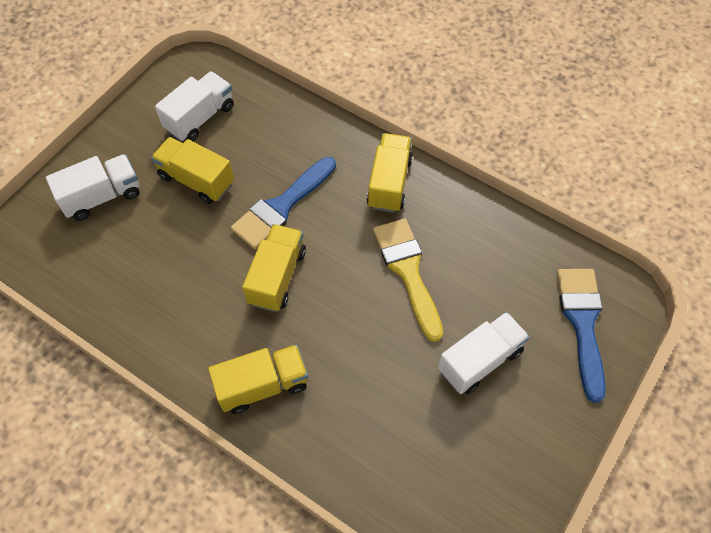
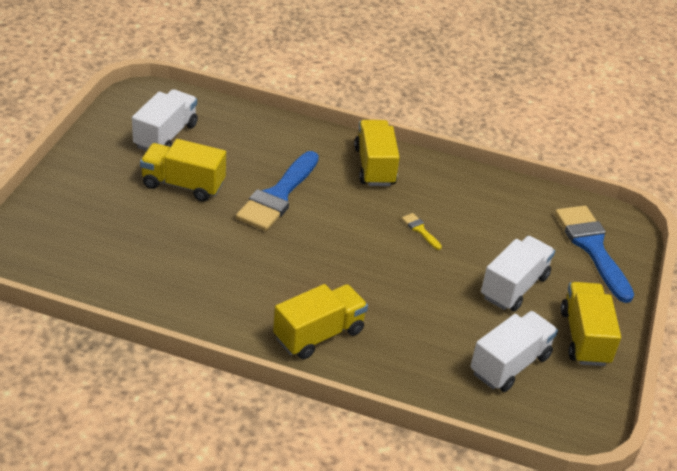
camera: 20 degrees left, 20 degrees down
white truck [46,154,140,221] -> white truck moved to [470,311,558,392]
yellow truck [242,224,306,312] -> yellow truck moved to [561,282,621,366]
yellow brush [373,218,443,342] -> yellow brush [402,213,442,250], size x0.41

